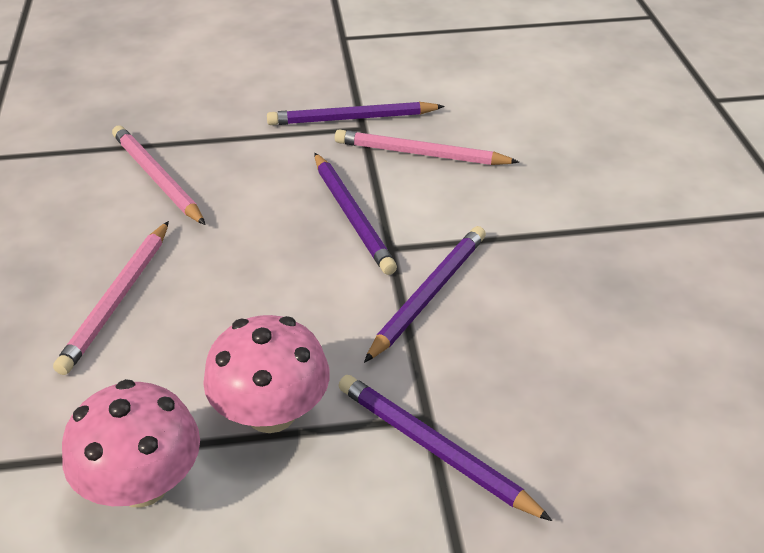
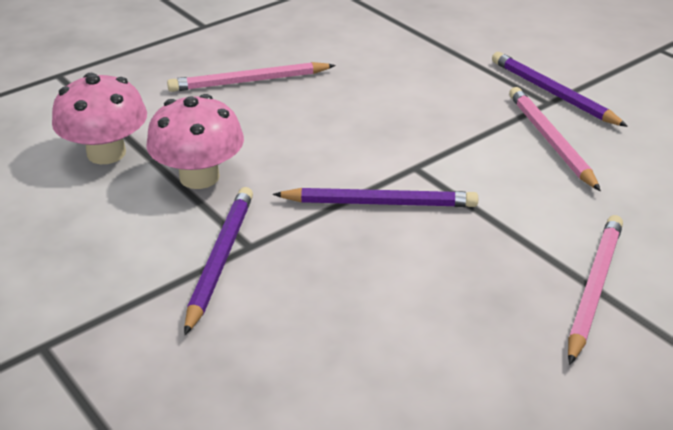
camera: 60 degrees right, 5 degrees down
pink pencil [112,125,206,225] -> pink pencil moved to [568,215,623,365]
purple pencil [314,153,397,275] -> none

